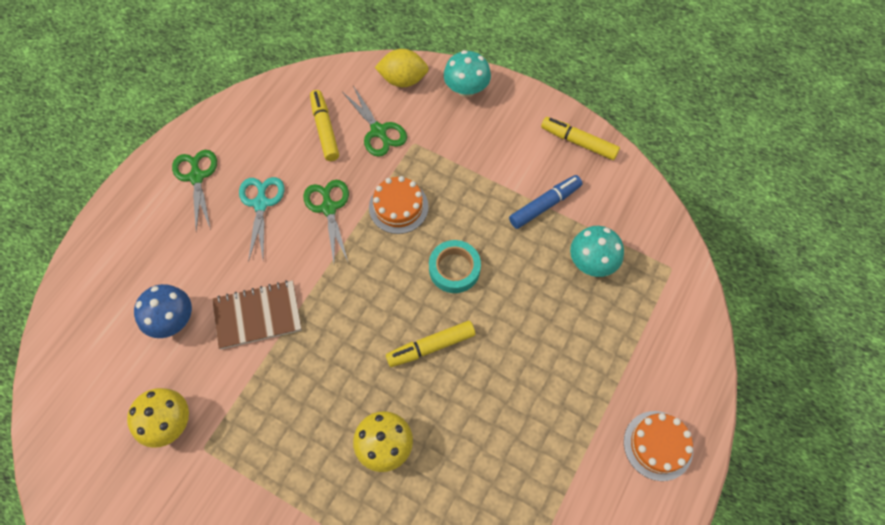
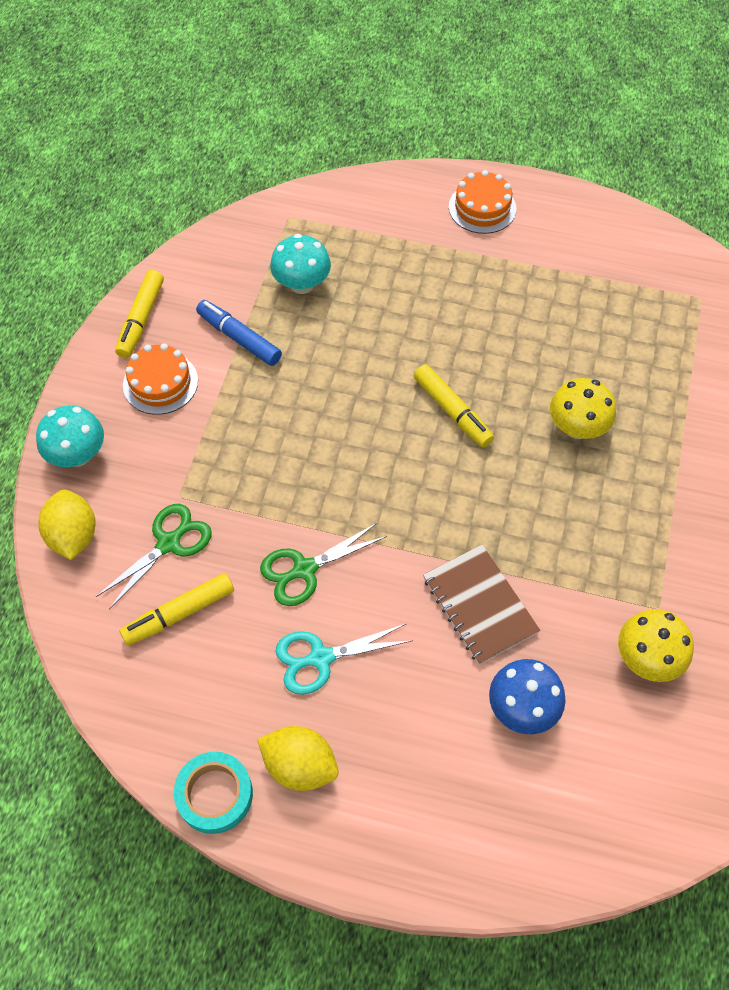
camera: 105 degrees left, 5 degrees down
green scissors [172,150,217,232] -> yellow lemon [257,726,339,791]
orange cake [369,176,429,234] -> orange cake moved to [123,343,198,415]
turquoise tape [429,240,481,293] -> turquoise tape moved to [174,752,253,834]

